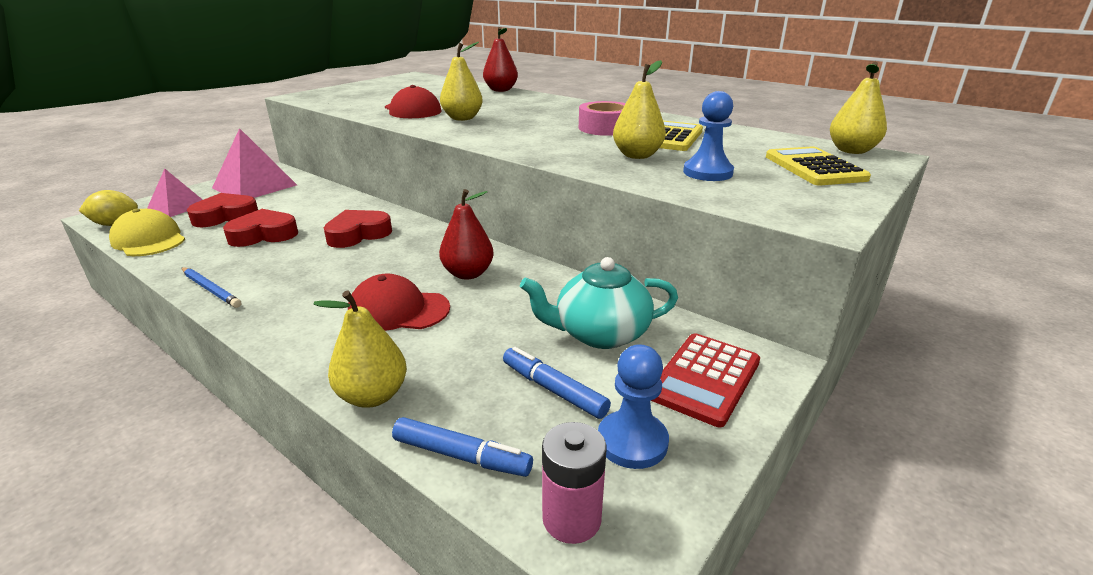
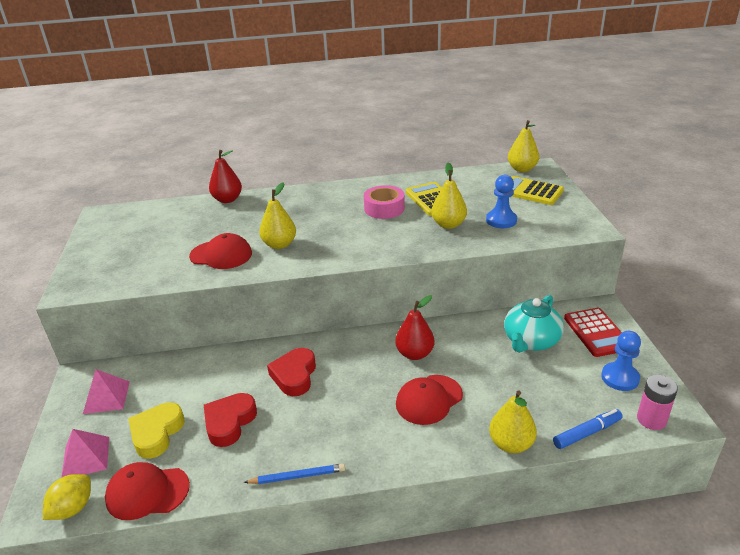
camera: 45 degrees left, 5 degrees up
yellow cap [109,209,185,256] -> red cap [105,462,190,520]
red heart [187,193,258,227] -> yellow heart [128,402,185,459]
pink pyramid [212,128,297,198] -> pink pyramid [83,369,130,414], size x0.63
blue marker [503,347,611,419] -> none

